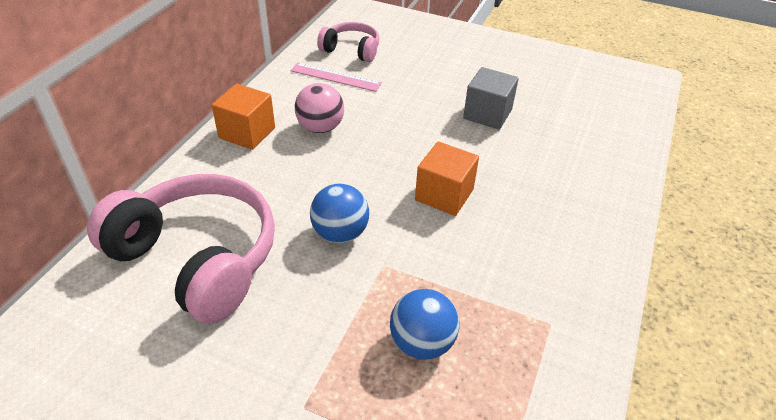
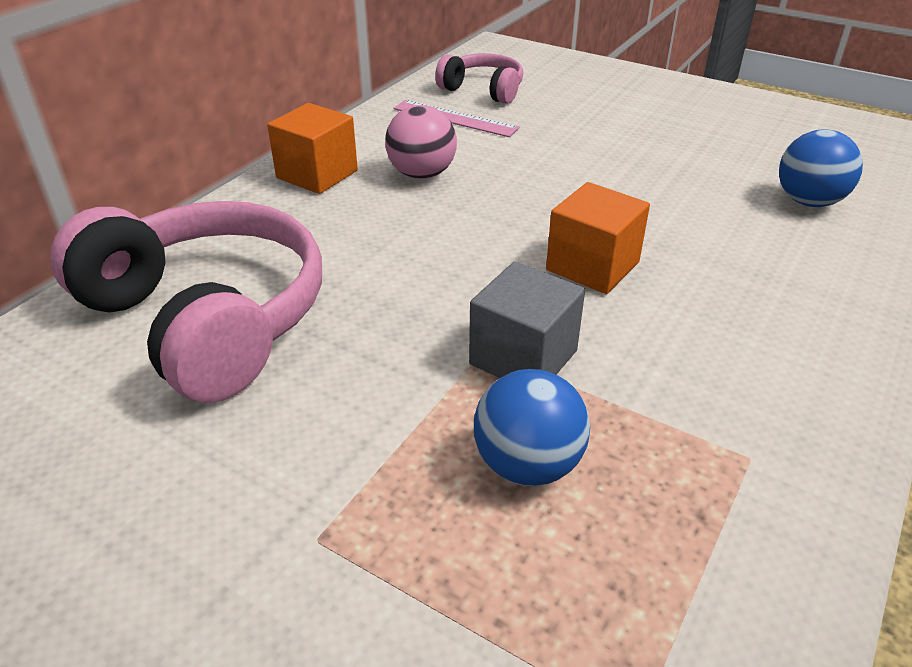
camera: 10 degrees right, 5 degrees down
blue ball [310,184,369,243] -> blue ball moved to [779,129,863,207]
grey cube [463,67,519,130] -> grey cube moved to [469,262,585,378]

